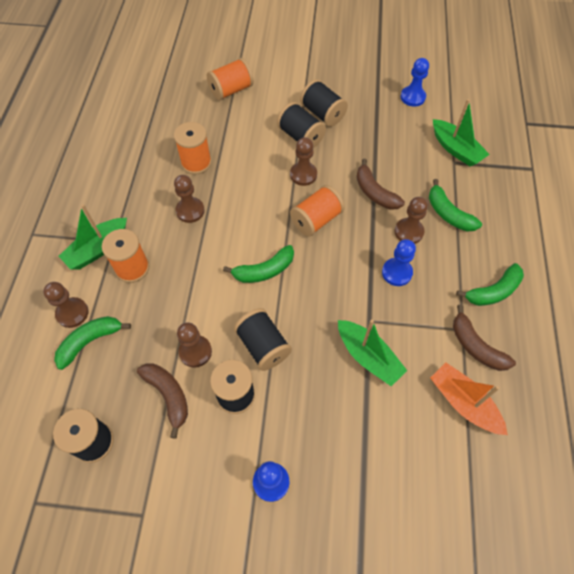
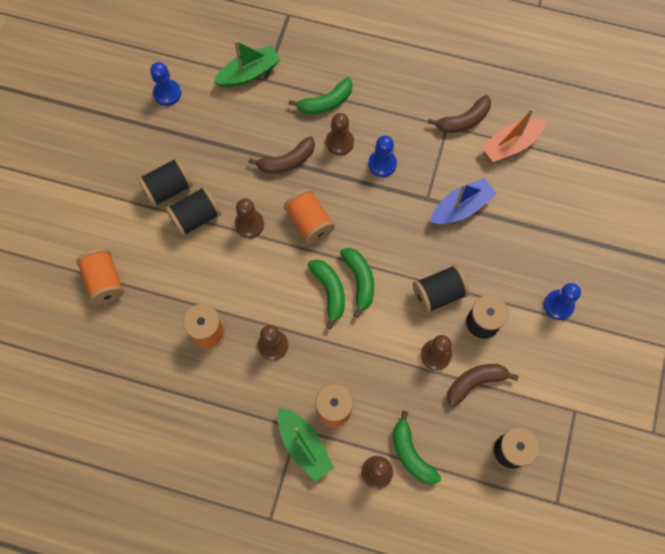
camera: 80 degrees left, 10 degrees up
green boat [338,319,407,386] -> blue boat [430,178,497,224]
green banana [456,263,524,306] -> green banana moved to [308,259,345,329]

